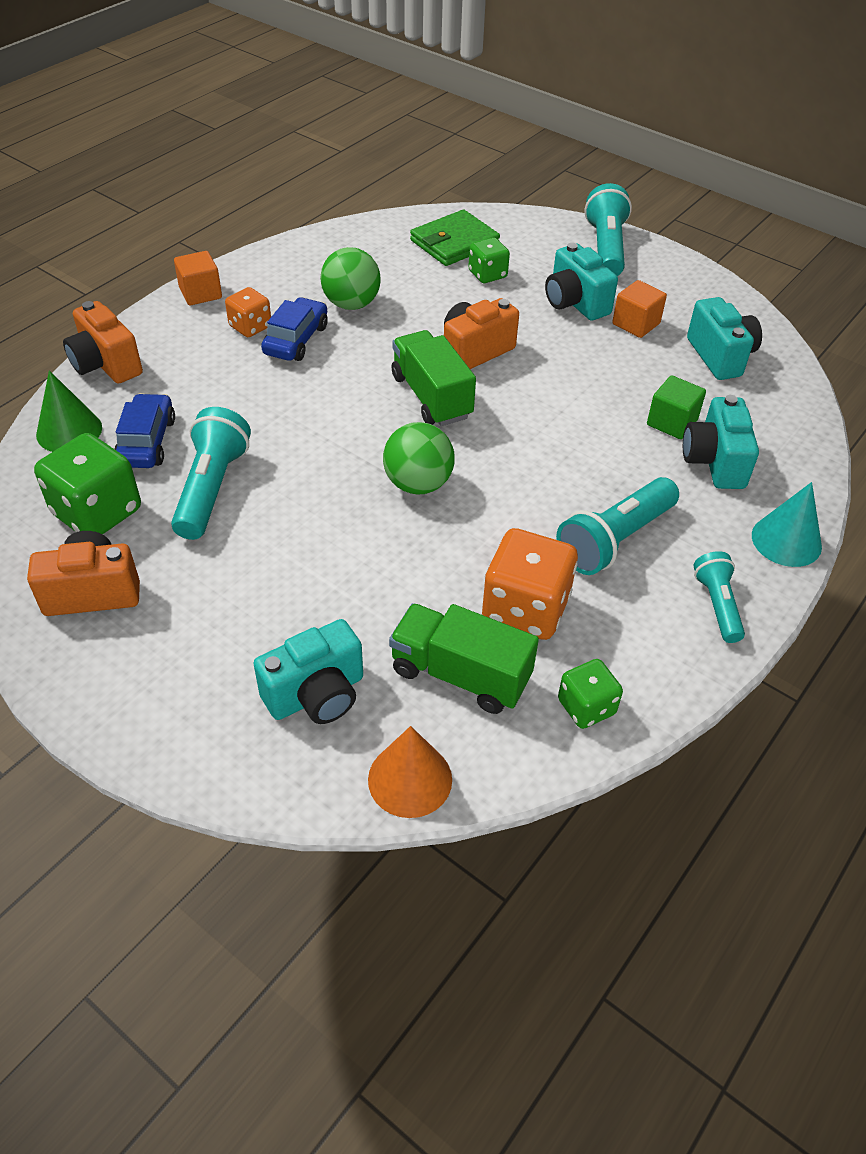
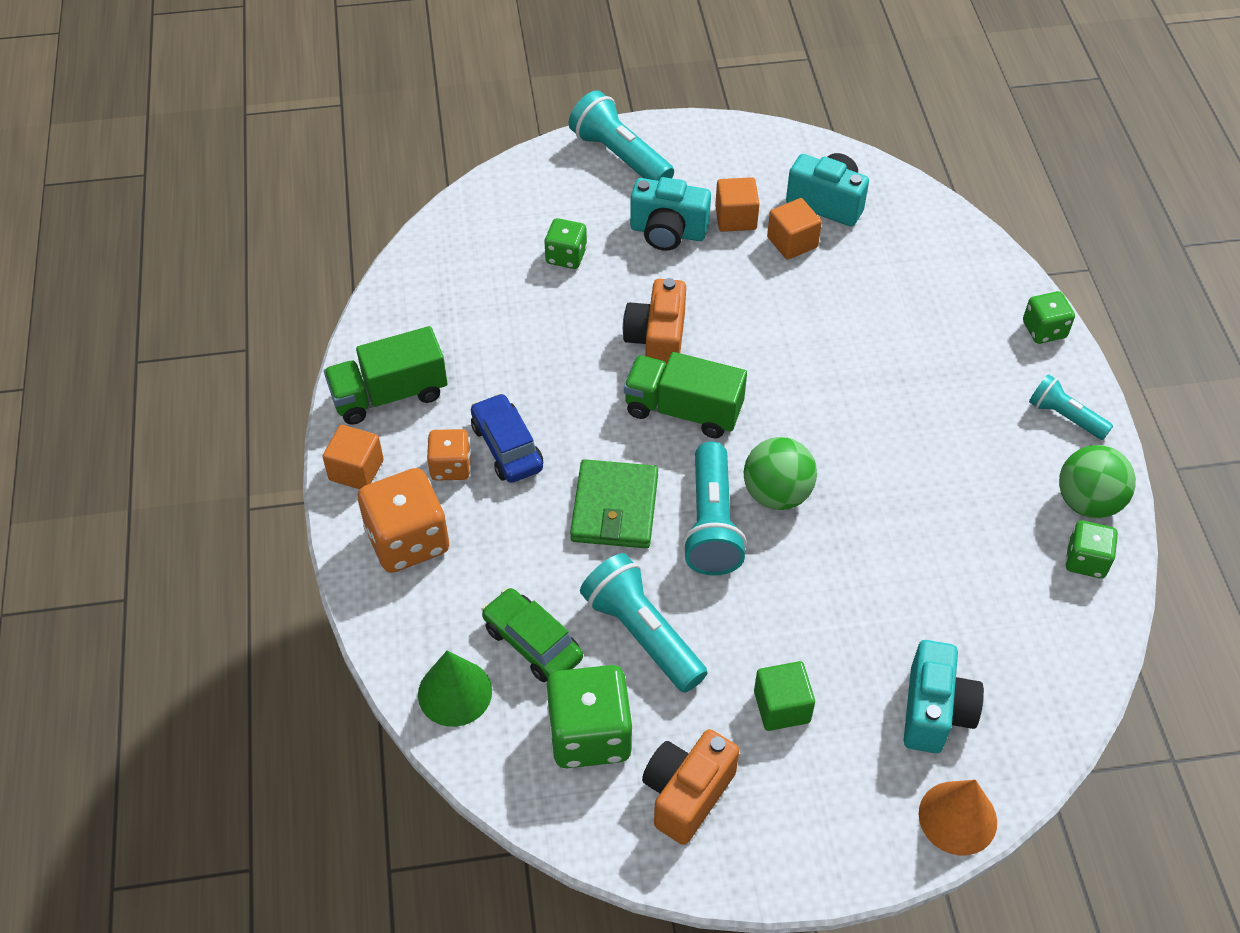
camera: 45 degrees left, 5 degrees up
orange camera [63,301,143,384] -> none
blue car [115,393,175,468] -> green car [481,588,583,682]
green ball [320,247,381,310] -> green ball moved to [1059,445,1136,518]
orange cone [368,726,452,818] -> orange cone moved to [919,780,997,855]
green truck [389,603,539,714] -> green truck moved to [324,326,447,425]
green wallet [410,209,500,266] -> green wallet moved to [570,459,658,548]
orange dice [482,528,578,640] -> orange dice moved to [358,468,449,573]
turquoise flashlight [556,477,679,575] -> turquoise flashlight moved to [682,441,747,576]
green cube [647,375,706,439] -> green cube moved to [754,661,815,731]
turquoise camera [683,395,759,489] -> none
turquoise cone [752,482,822,567] -> green dice [1023,291,1075,344]
none -> orange cube [767,198,822,260]

